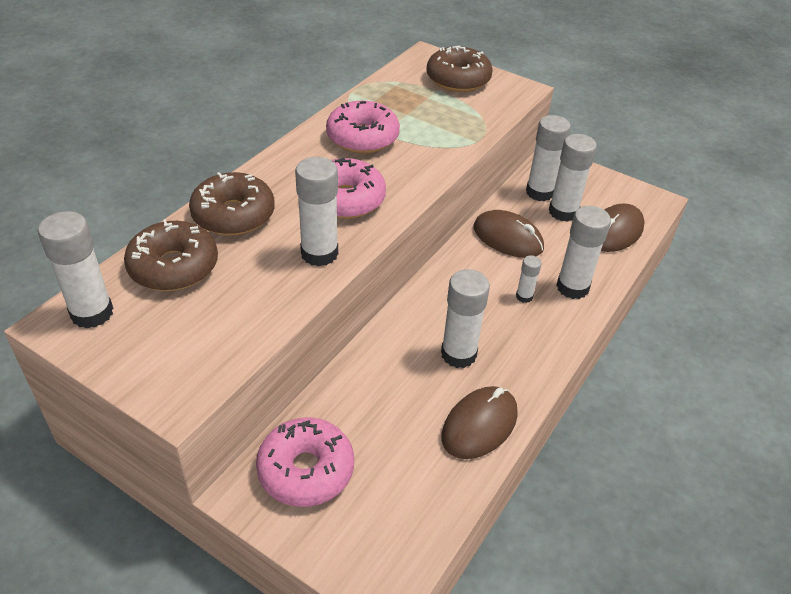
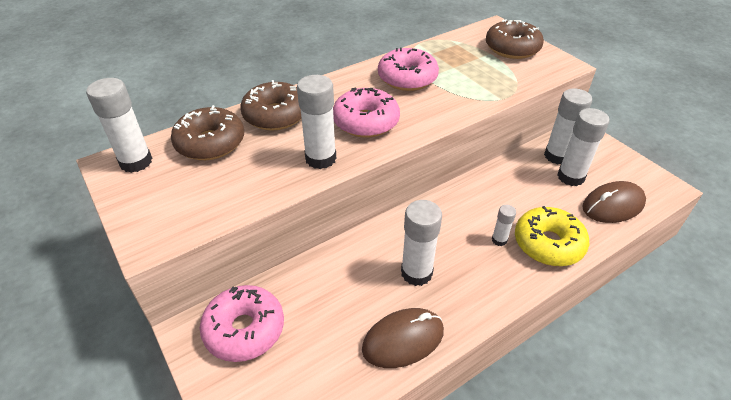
camera: 25 degrees right, 0 degrees up
brown mouse [474,210,544,258] -> none
white glue stick [556,206,611,299] -> yellow donut [515,206,589,266]

